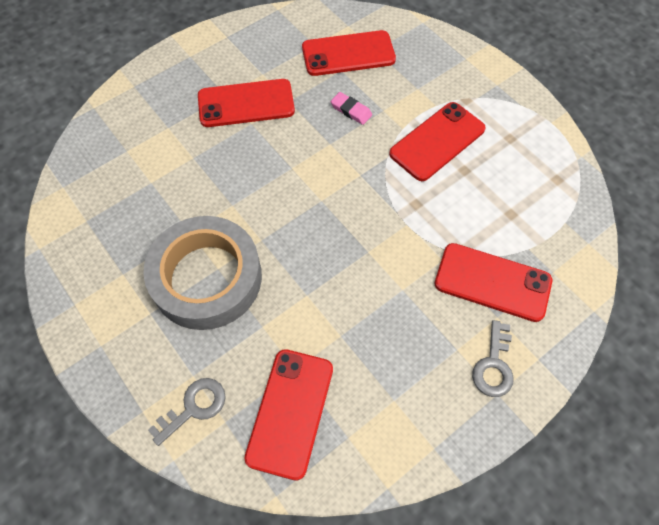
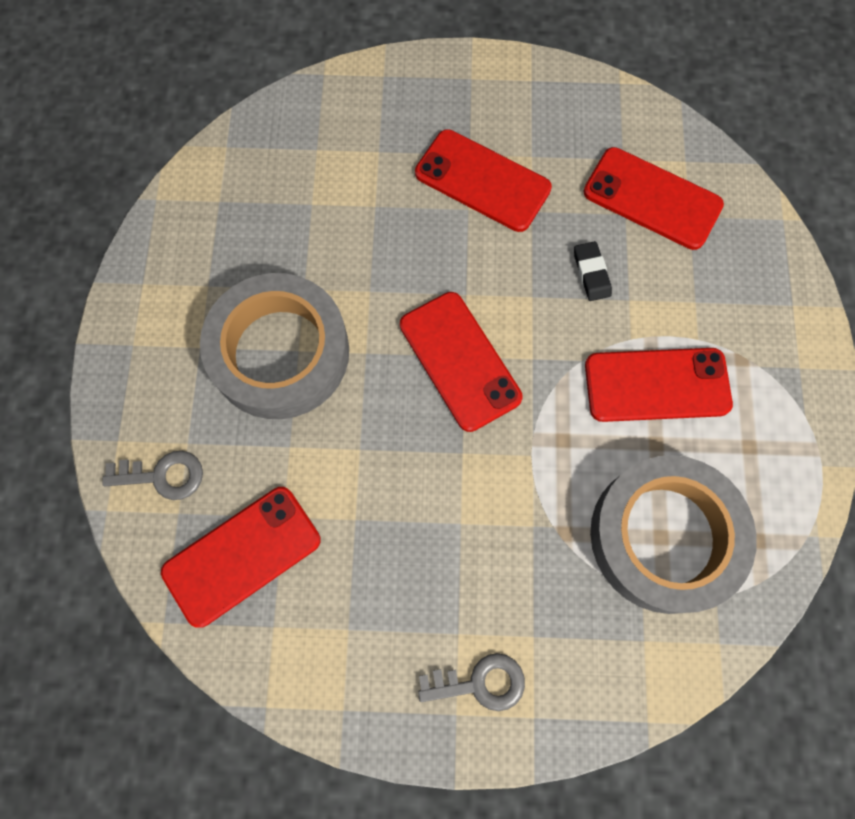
camera: 40 degrees right, 10 degrees up
pink eraser [330,92,372,125] -> black eraser [574,241,612,301]
red phone [434,243,552,322] -> red phone moved to [400,292,523,432]
grey key [472,320,514,397] -> grey key turned 150 degrees counterclockwise [418,653,525,711]
none -> grey tape [590,455,757,614]

